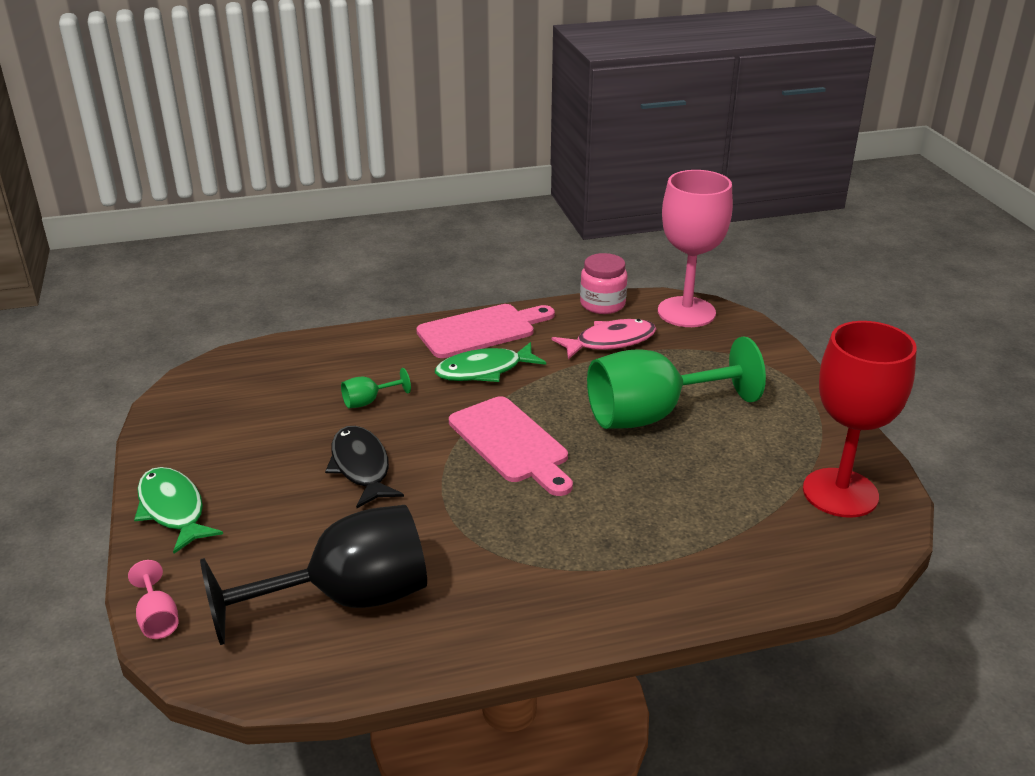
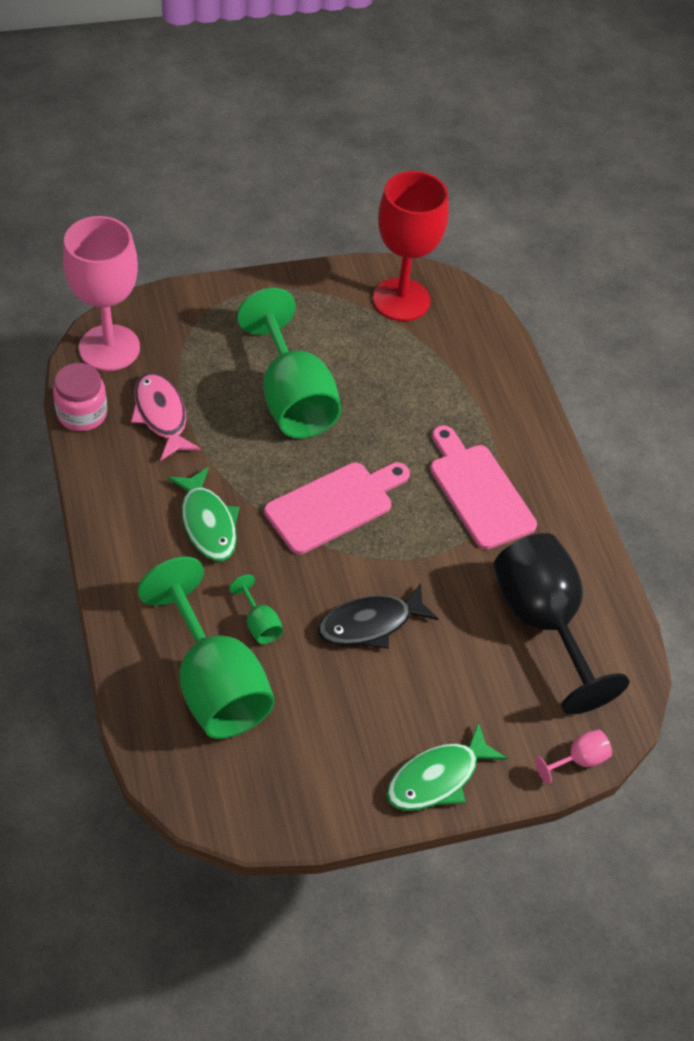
camera: 95 degrees left, 20 degrees up
pink cutting board [416,304,555,358] -> pink cutting board moved to [430,425,537,550]
none -> green goblet [138,557,275,739]

